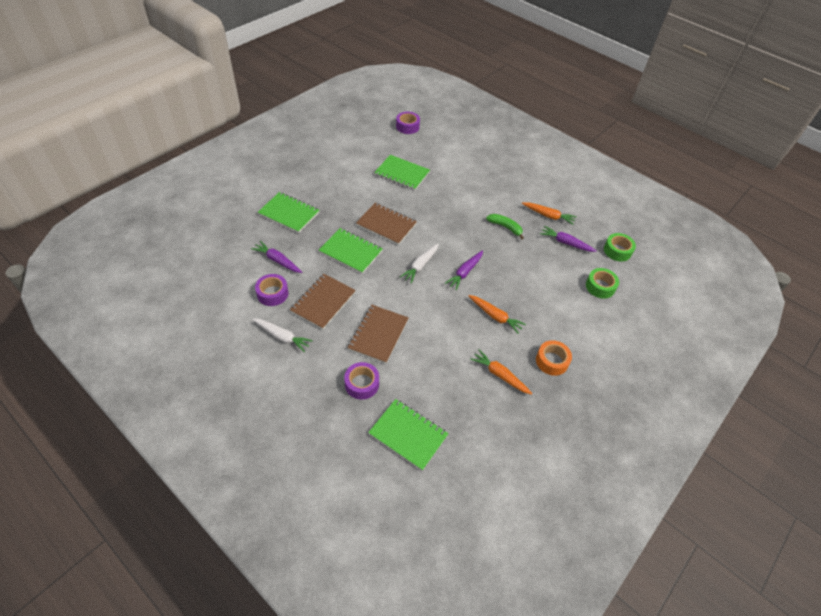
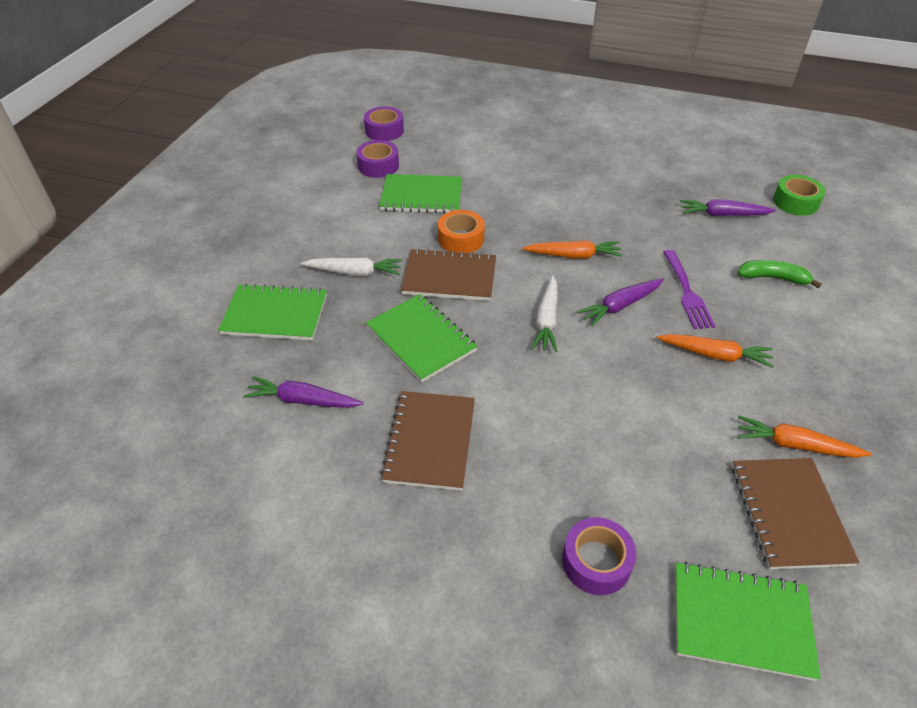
camera: 20 degrees left, 5 degrees down
white carrot [252,318,313,352] -> white carrot moved to [301,257,402,276]
purple tape [255,274,289,306] -> purple tape moved to [356,140,399,178]
green notebook [319,228,383,274] -> green notebook turned 45 degrees clockwise [366,294,478,382]
brown notebook [347,305,409,364] -> brown notebook moved to [732,458,859,569]
purple carrot [445,250,483,290] -> purple carrot turned 45 degrees clockwise [576,278,664,327]
green banana [486,214,524,240] -> green banana moved to [738,260,822,288]
orange carrot [522,202,576,225] -> orange carrot moved to [522,240,623,258]
orange tape [536,340,572,376] -> orange tape moved to [438,210,485,253]
green tape [586,268,619,298] -> none
none -> purple fork [663,250,715,329]

